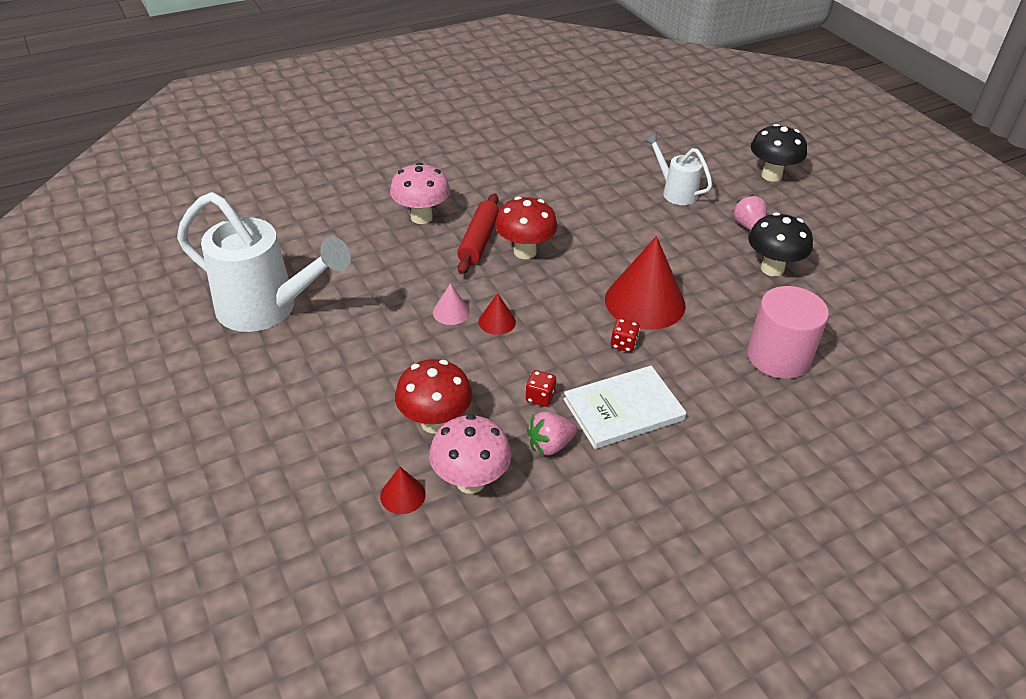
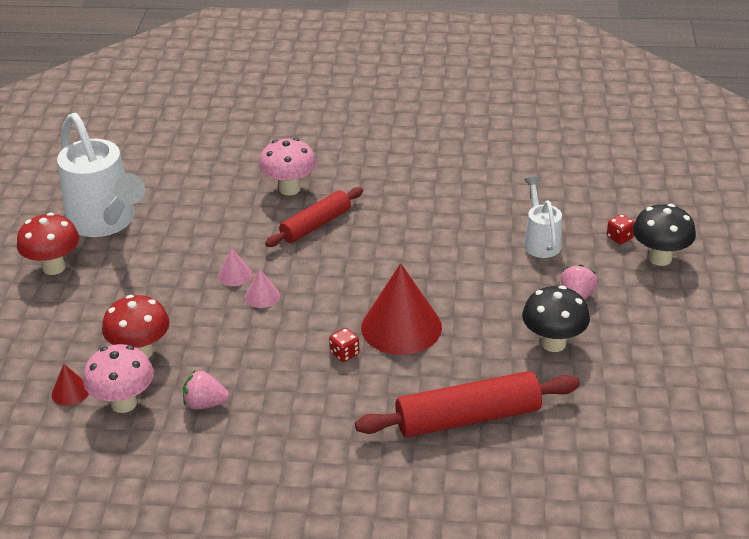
camera: 35 degrees right, 5 degrees down
red cone [479,293,516,335] -> pink cone [245,269,280,308]
red mushroom [495,196,558,259] -> red mushroom moved to [17,213,79,275]
red dice [525,370,556,407] -> red dice moved to [607,214,635,244]
white book [563,366,687,449] -> none
pink cylinder [747,286,829,379] -> red rolling pin [355,371,580,438]

